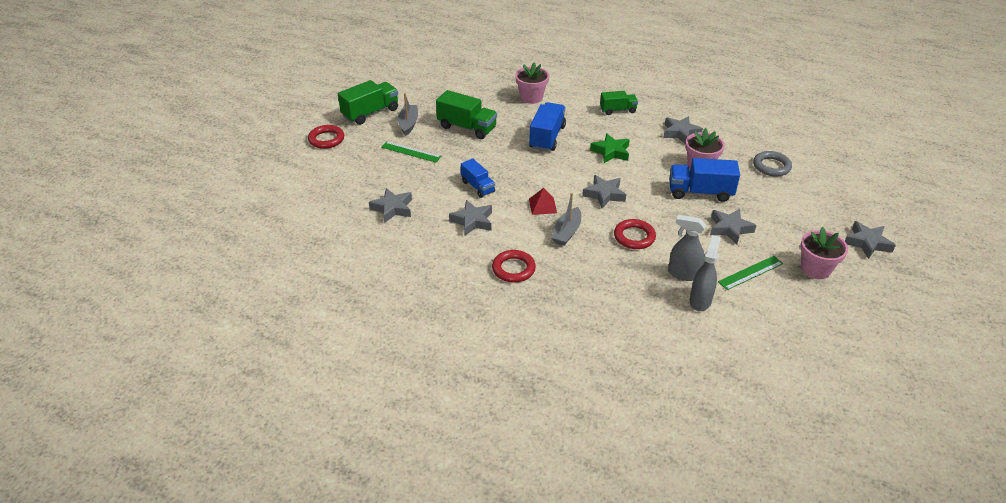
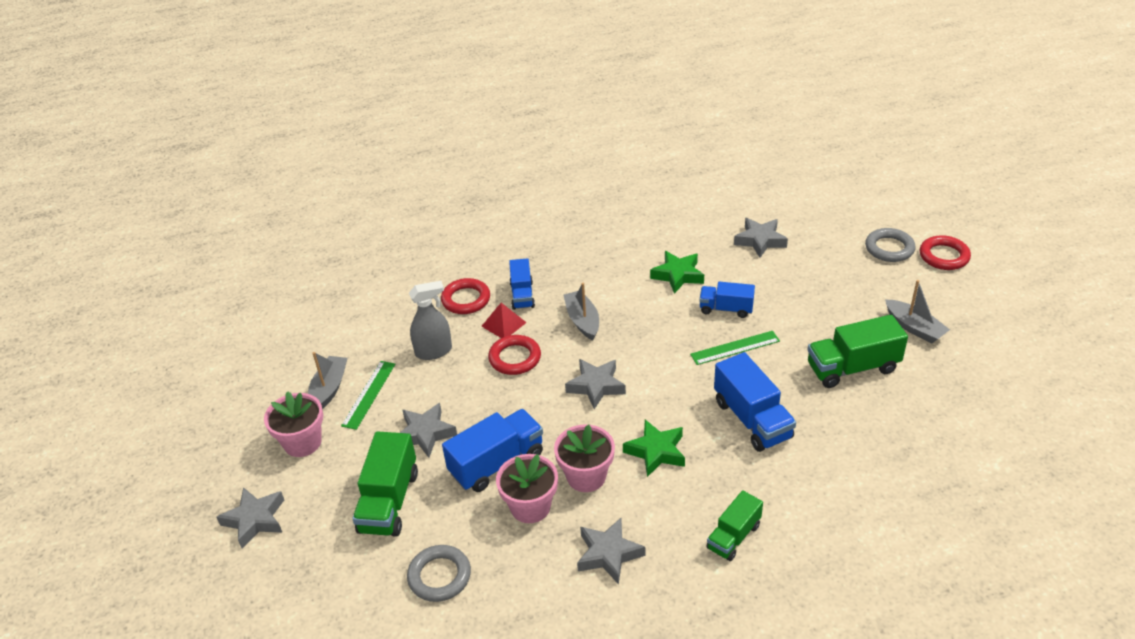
camera: 140 degrees right, 0 degrees up
green truck [338,80,398,125] -> green truck moved to [352,431,418,537]
green ruler [381,141,441,162] -> green ruler moved to [690,331,780,365]
grey star [449,200,492,236] -> green star [650,251,704,294]
red ring [492,250,536,282] -> red ring moved to [441,278,490,314]
pink flower pot [515,63,549,104] -> pink flower pot moved to [554,424,615,492]
red pyramid [529,188,557,215] -> red pyramid moved to [481,303,527,338]
grey spray bottle [690,235,721,311] -> none
none -> grey boat [308,352,347,409]
none -> blue truck [509,258,535,310]
none -> grey ring [865,228,916,262]

